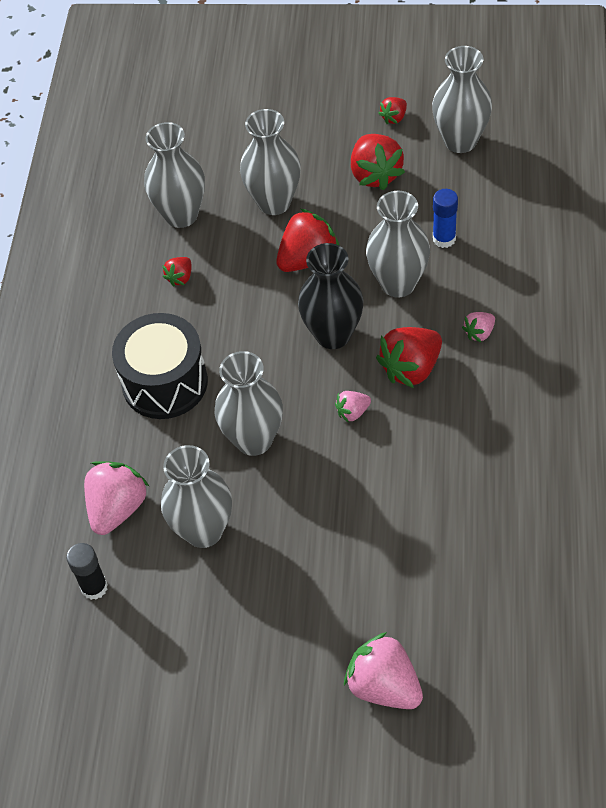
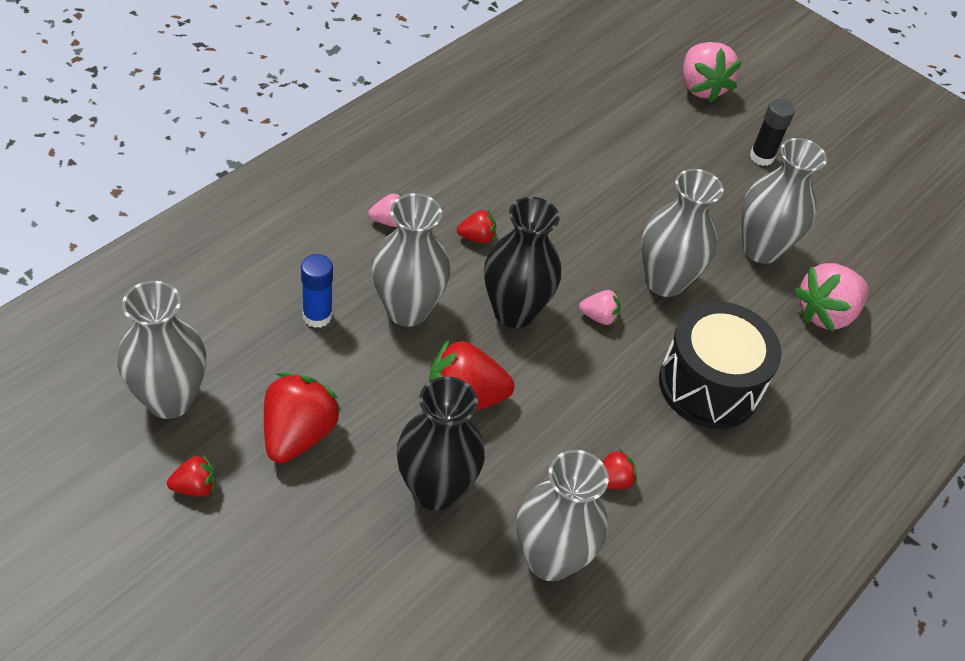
camera: 155 degrees left, 5 degrees down
black glue stick [66,543,108,600] -> black glue stick moved to [750,99,795,166]
grey vase [240,109,301,215] -> black vase [396,376,485,510]
pink strawberry [335,391,371,423] -> pink strawberry moved to [579,290,621,325]
red strawberry [376,327,442,388] -> red strawberry [457,210,496,244], size x0.51

